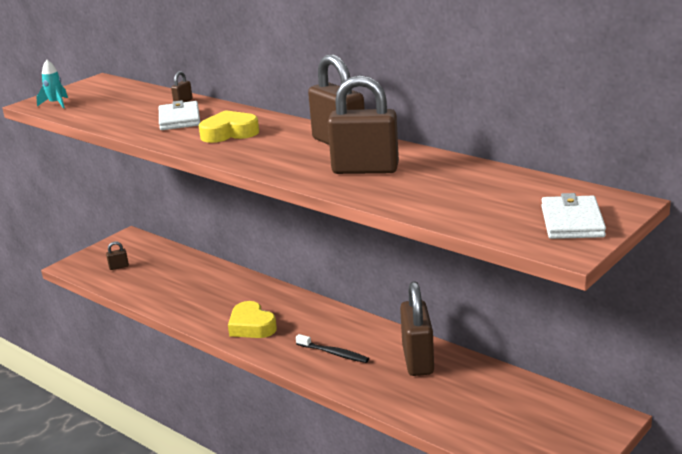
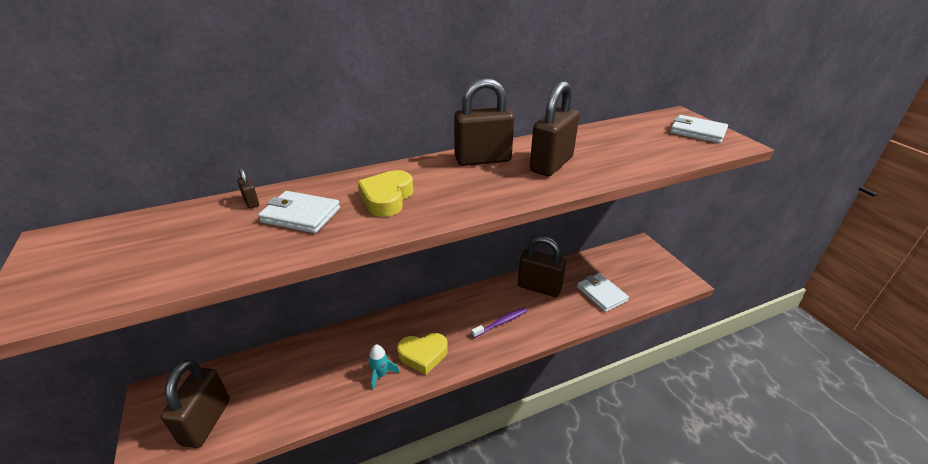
camera: 65 degrees left, 10 degrees up
turquoise rocket [36,60,68,108] -> turquoise rocket moved to [368,344,400,390]
brown padlock [106,241,129,270] -> brown padlock [161,360,230,448], size x2.48
black toothbrush [296,334,369,363] -> purple toothbrush [471,307,527,338]
none -> white wallet [577,273,629,312]

